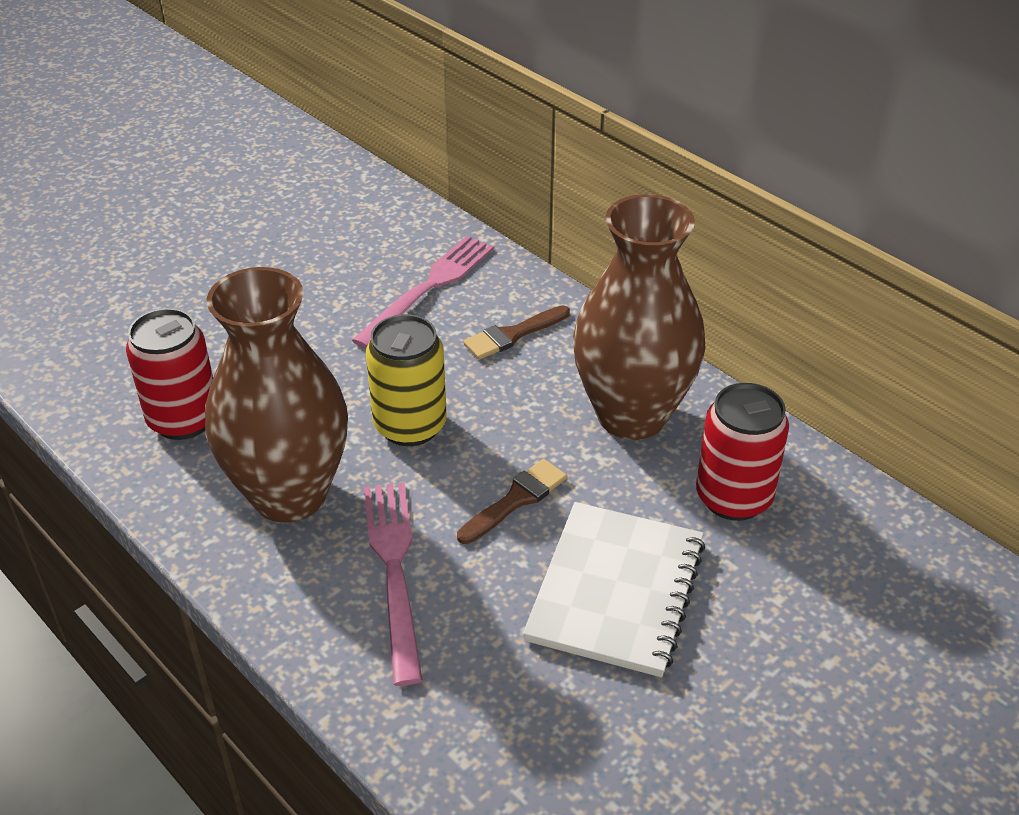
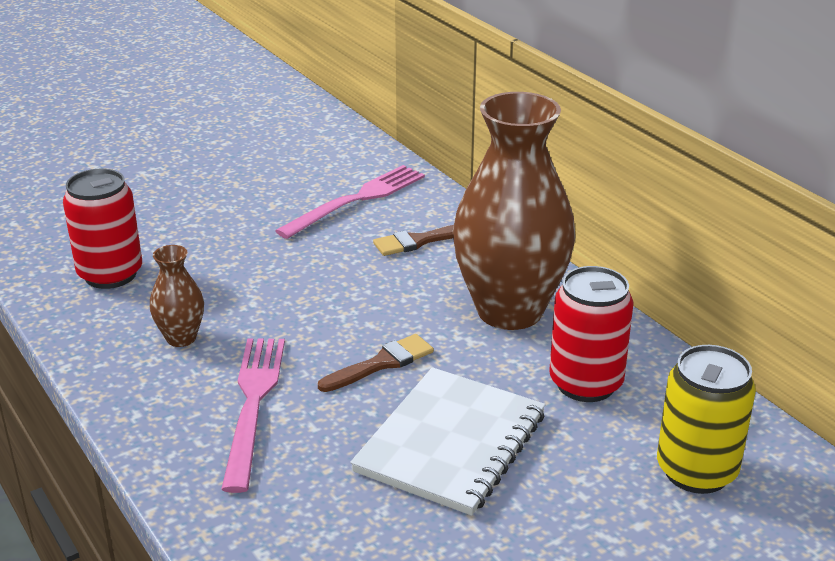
camera: 10 degrees right, 10 degrees down
brown vase [205,267,348,523] -> brown vase [150,245,204,347], size x0.44
yellow can [366,314,447,446] -> yellow can moved to [657,345,756,494]

